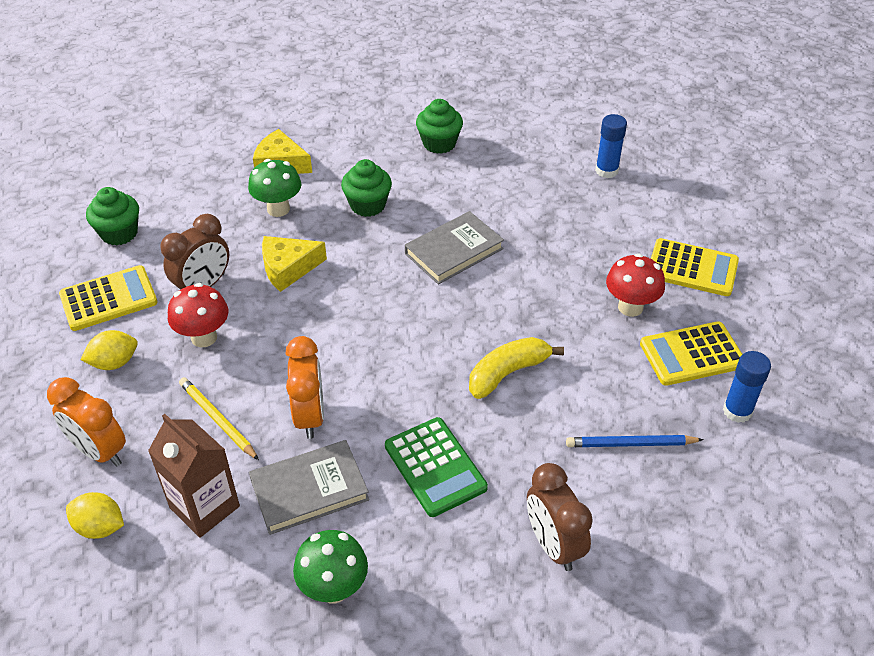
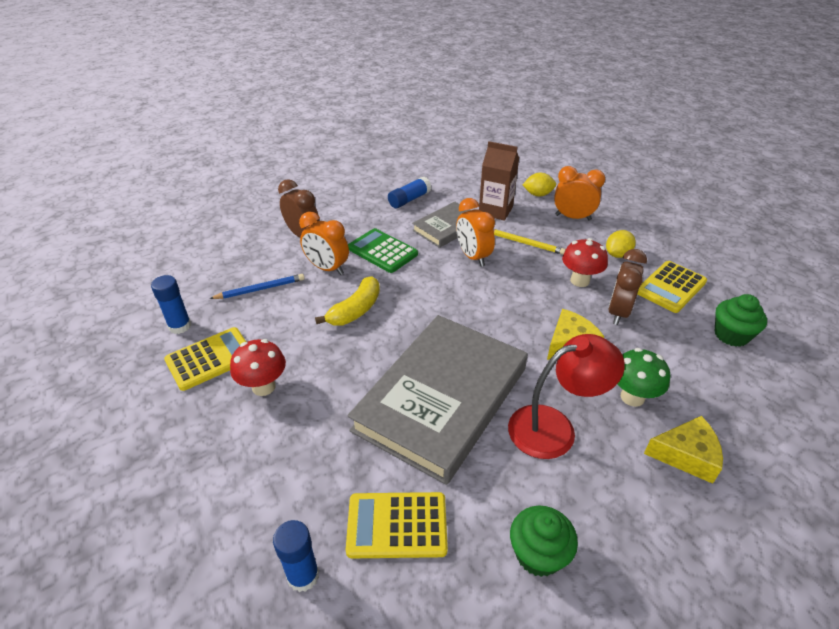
camera: 160 degrees right, 5 degrees down
green mushroom [293,530,368,603] -> blue glue stick [388,177,431,208]
green cupcake [341,159,392,217] -> red lamp [508,334,625,459]
grey book [405,211,504,284] -> grey book [347,315,528,485], size x1.98
yellow calculator [651,238,739,296] -> yellow calculator moved to [346,492,448,558]
none -> orange clock [299,211,349,275]

